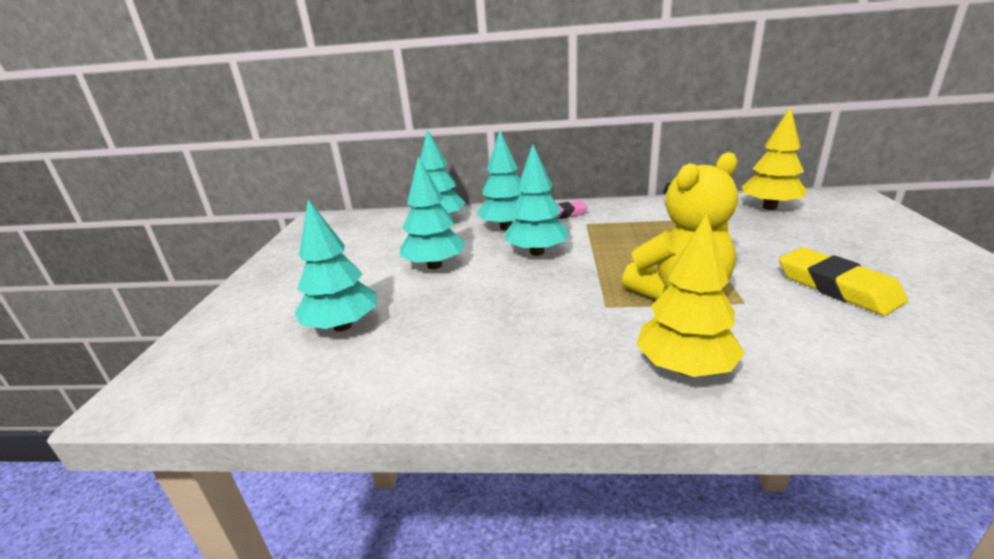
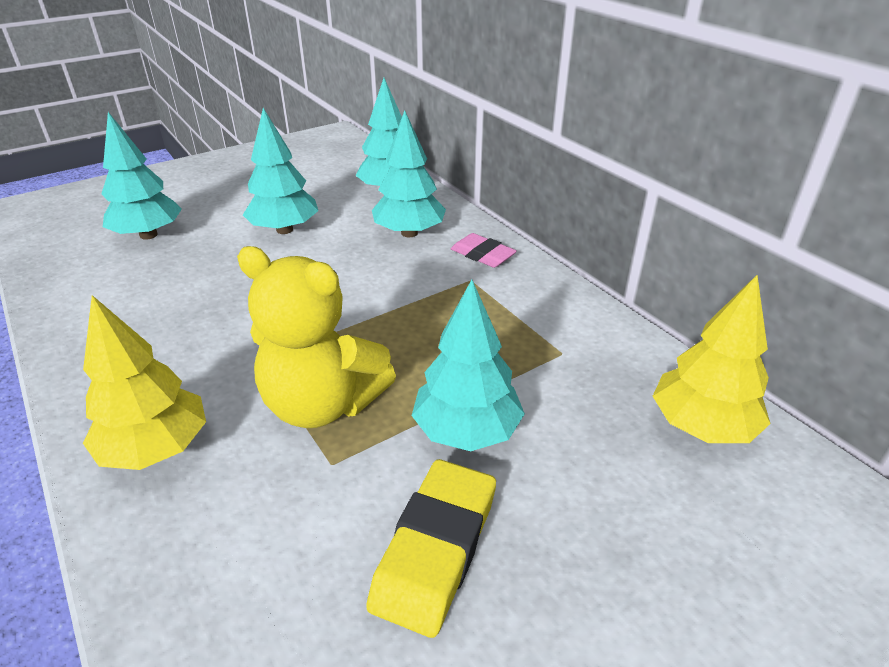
camera: 50 degrees right, 10 degrees up
turquoise tree [505,145,569,256] -> turquoise tree moved to [412,280,525,451]

